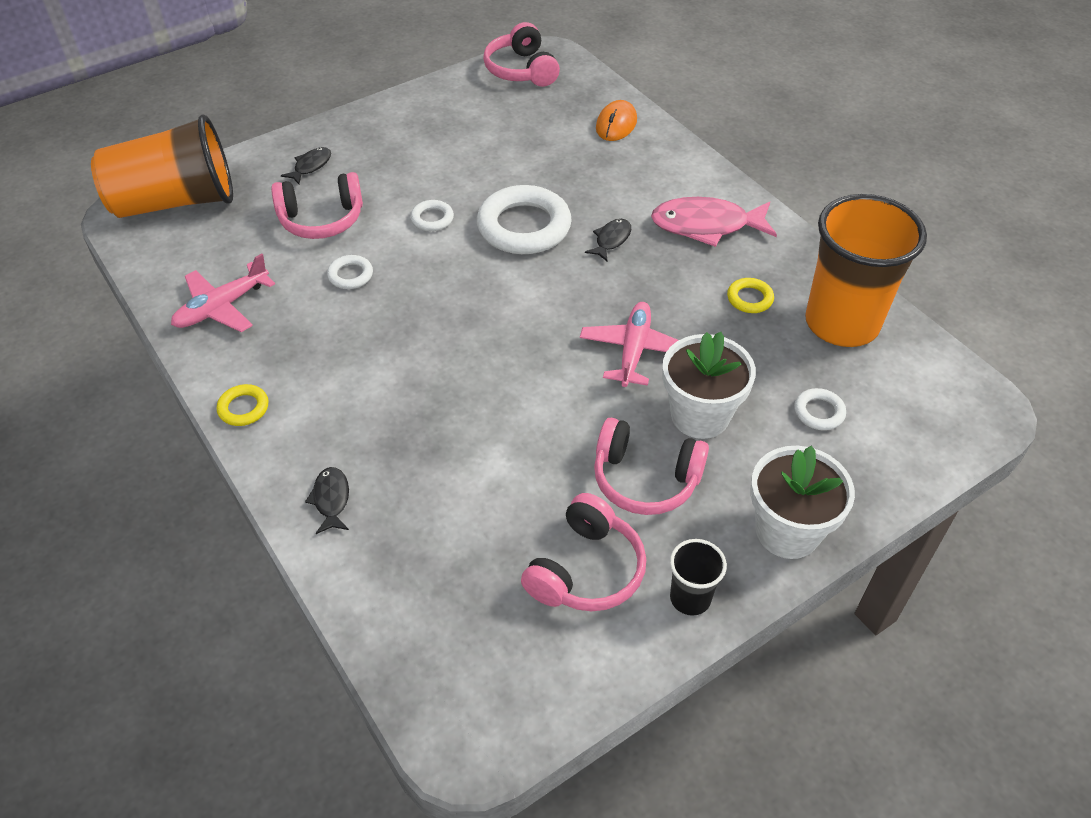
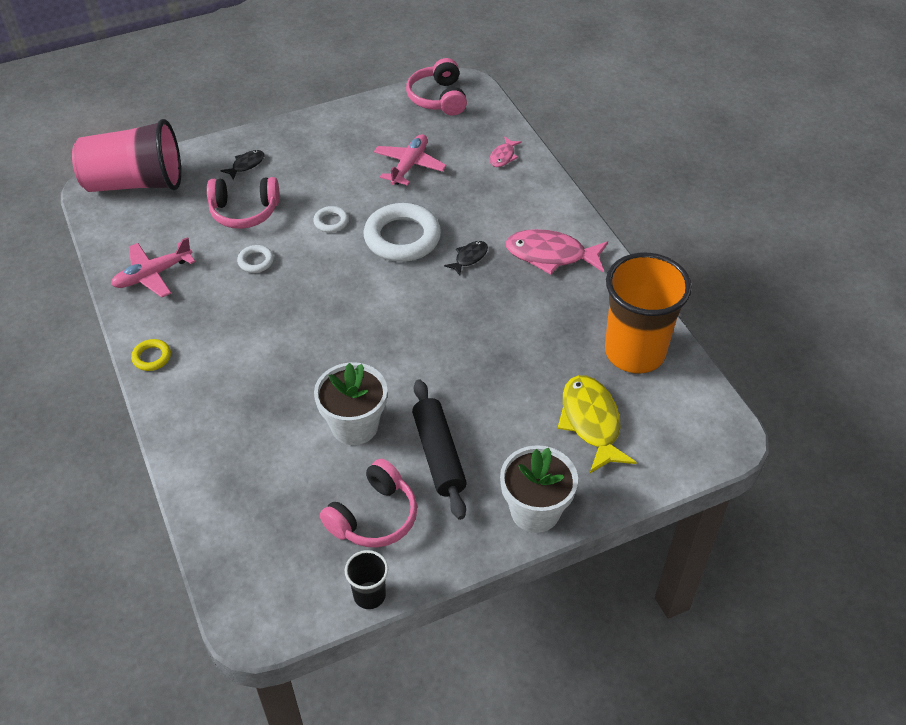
camera: 10 degrees right, 0 degrees up
orange cup [91,114,233,218] -> pink cup [72,119,181,192]
black fish [305,467,349,534] -> none
pink plane [580,302,679,387] -> pink plane moved to [374,134,446,186]
pink headphones [594,417,709,515] -> black rolling pin [412,379,467,520]
orange mouse [596,100,637,141] -> pink fish [489,136,522,167]
white flower pot [662,332,756,439] -> white flower pot moved to [314,362,387,445]
black cup [670,539,727,616] -> black cup moved to [345,550,388,609]
yellow ring [727,278,774,313] -> none
white ring [794,388,846,430] -> yellow fish [558,375,637,473]

